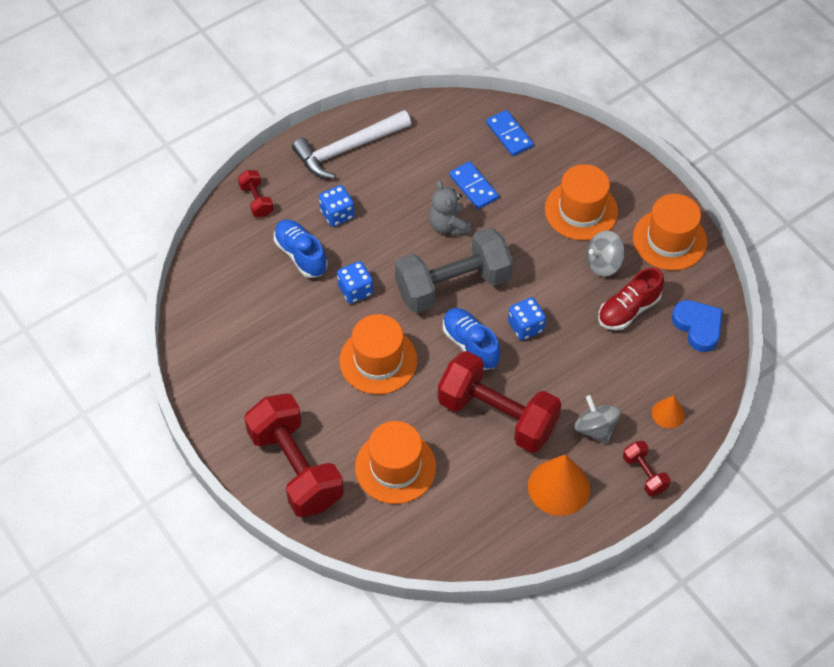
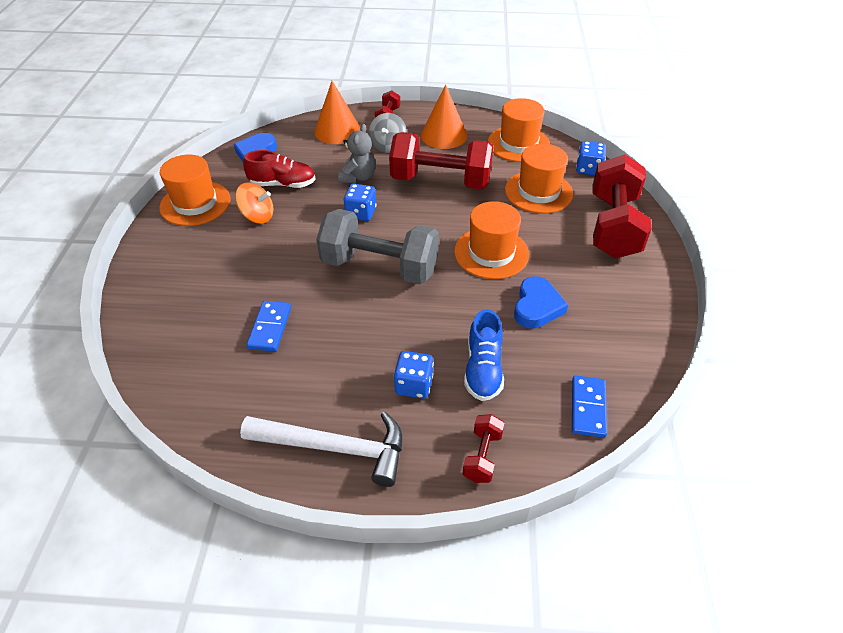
camera: 140 degrees left, 10 degrees down
blue dice [337,261,373,304] -> blue dice moved to [576,141,606,176]
grey teddy bear [429,181,471,236] -> grey teddy bear moved to [338,124,376,183]
red dumbbell [438,351,561,453] -> red dumbbell turned 60 degrees counterclockwise [389,132,493,189]
blue shoe [443,308,501,370] -> none
blue domino [486,110,533,156] -> blue domino moved to [572,376,607,438]
orange hat [545,164,618,240] -> orange hat moved to [488,98,550,162]
grey spinning top [586,231,625,277] -> orange spinning top [235,182,274,224]
orange cone [652,395,685,428] -> orange cone [314,81,360,144], size x1.84
none -> blue heart [514,276,568,329]

